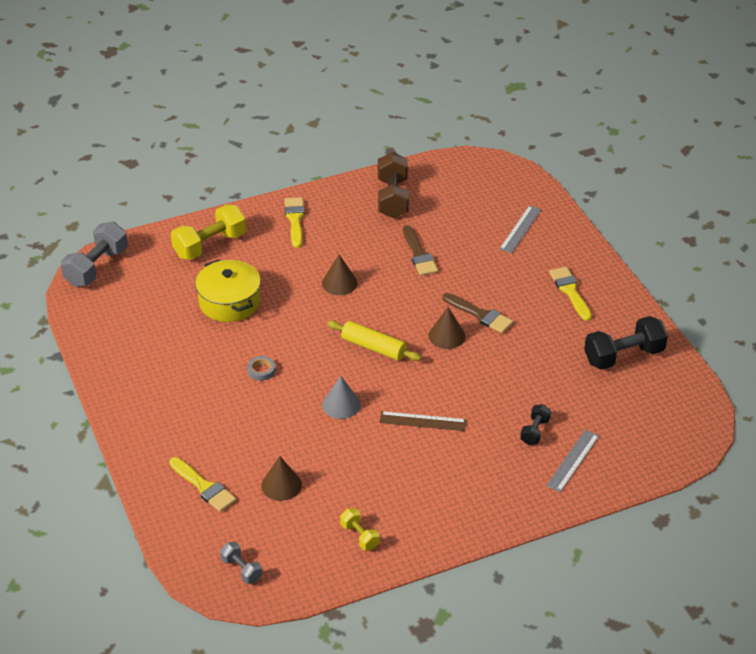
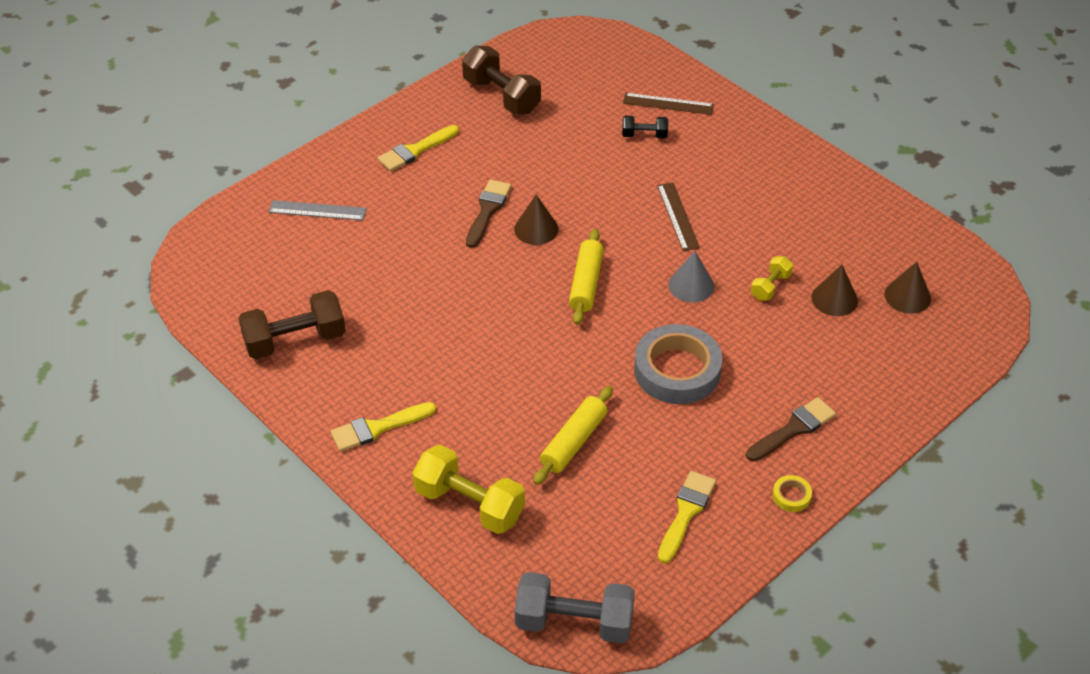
camera: 110 degrees left, 5 degrees up
yellow brush [169,457,236,512] -> yellow brush moved to [658,471,716,564]
yellow pot [195,259,261,322] -> yellow rolling pin [533,386,613,485]
grey dumbbell [220,542,262,584] -> none
grey tape [247,356,275,381] -> grey tape [634,324,722,404], size x2.43
brown cone [322,255,358,295] -> brown cone moved to [884,262,931,314]
yellow dumbbell [340,508,380,550] -> yellow dumbbell moved to [751,256,793,301]
brown brush [403,225,438,276] -> brown brush moved to [746,397,836,461]
grey ruler [546,430,599,492] -> brown ruler [623,93,714,115]
black dumbbell [584,316,668,370] -> brown dumbbell [462,46,541,114]
none -> yellow tape [773,475,812,512]

